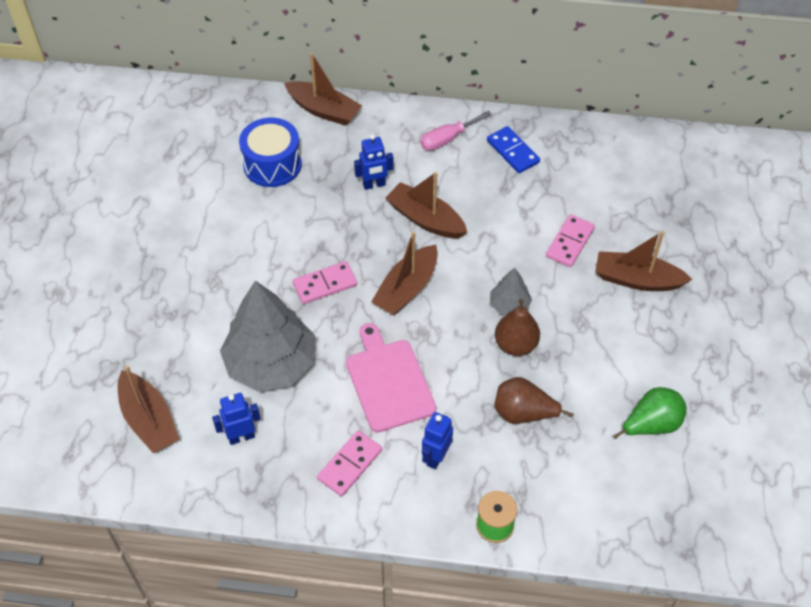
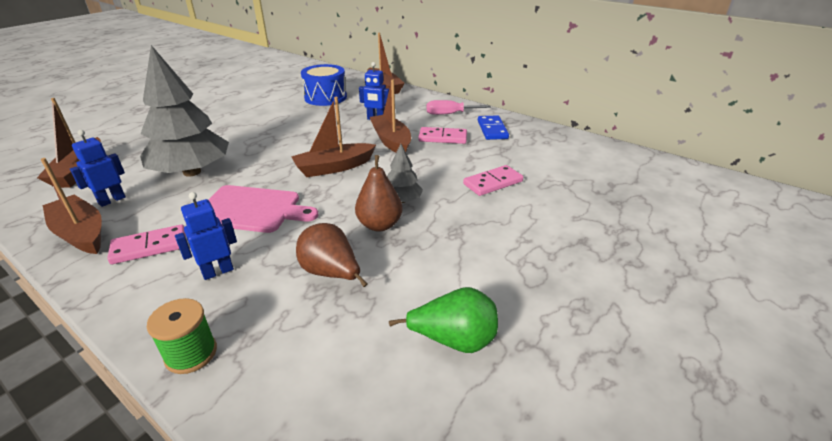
camera: 30 degrees right, 20 degrees down
blue robot [212,393,261,445] -> blue robot turned 60 degrees counterclockwise [70,130,126,207]
pink domino [293,261,357,304] -> pink domino moved to [418,127,467,144]
pink cutting board [346,323,436,432] -> pink cutting board turned 90 degrees clockwise [208,185,319,233]
brown boat [595,231,692,291] -> brown boat moved to [40,158,102,254]

